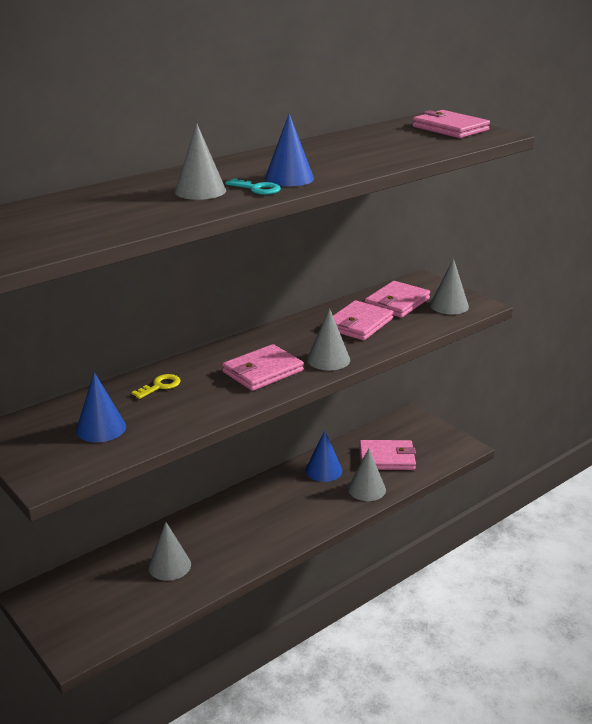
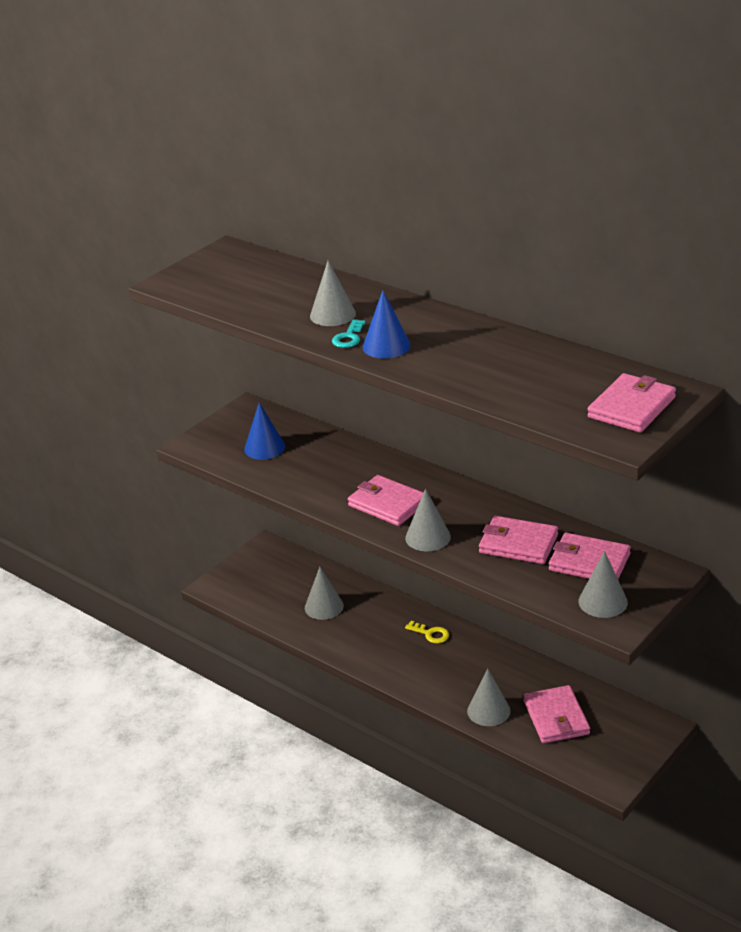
camera: 80 degrees right, 5 degrees up
yellow key [131,374,181,399] -> yellow key moved to [405,621,449,643]
blue cone [306,430,342,482] -> none

